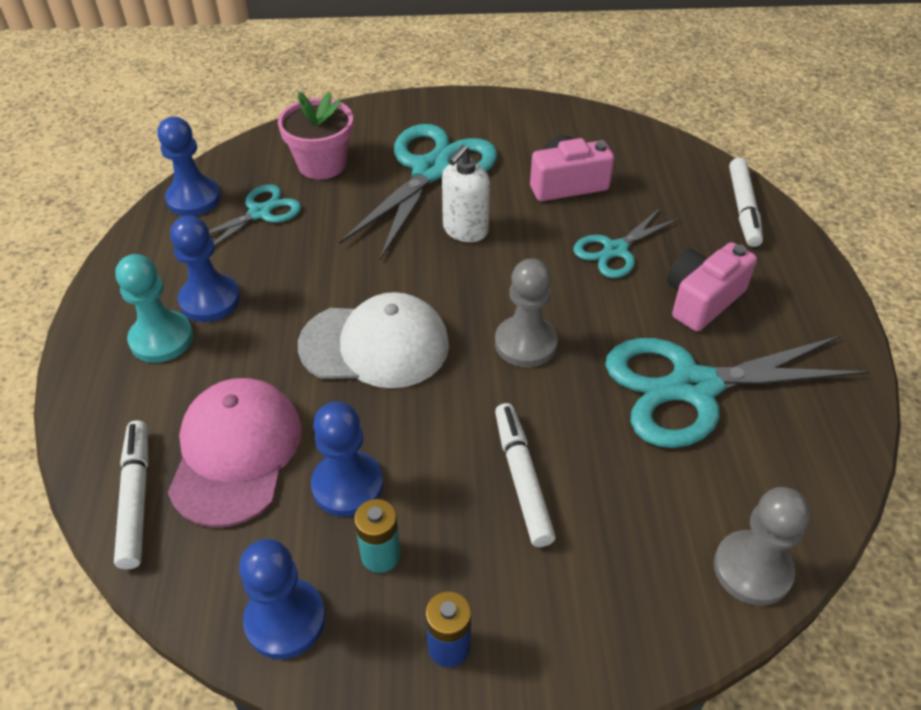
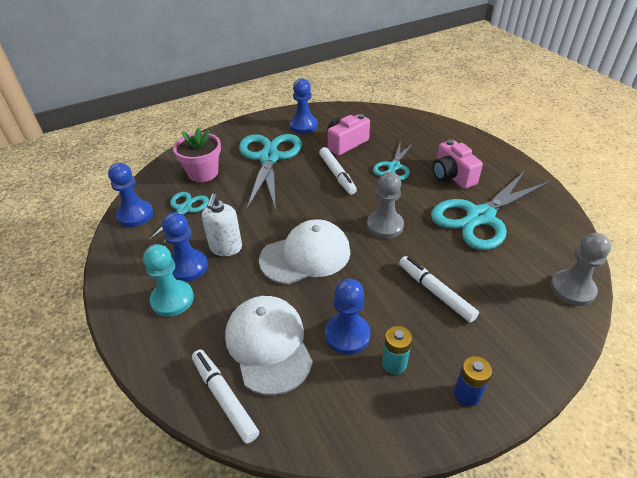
camera: 25 degrees left, 5 degrees down
pink cap [168,378,302,527] -> white cap [225,296,313,395]
blue pawn [239,539,326,659] -> blue pawn moved to [289,78,318,134]
white soap dispenser [442,145,490,242] -> white soap dispenser moved to [202,193,242,256]
pink camera [667,242,757,332] -> pink camera turned 45 degrees counterclockwise [432,139,483,189]
white marker [729,158,763,247] -> white marker moved to [319,147,357,195]

